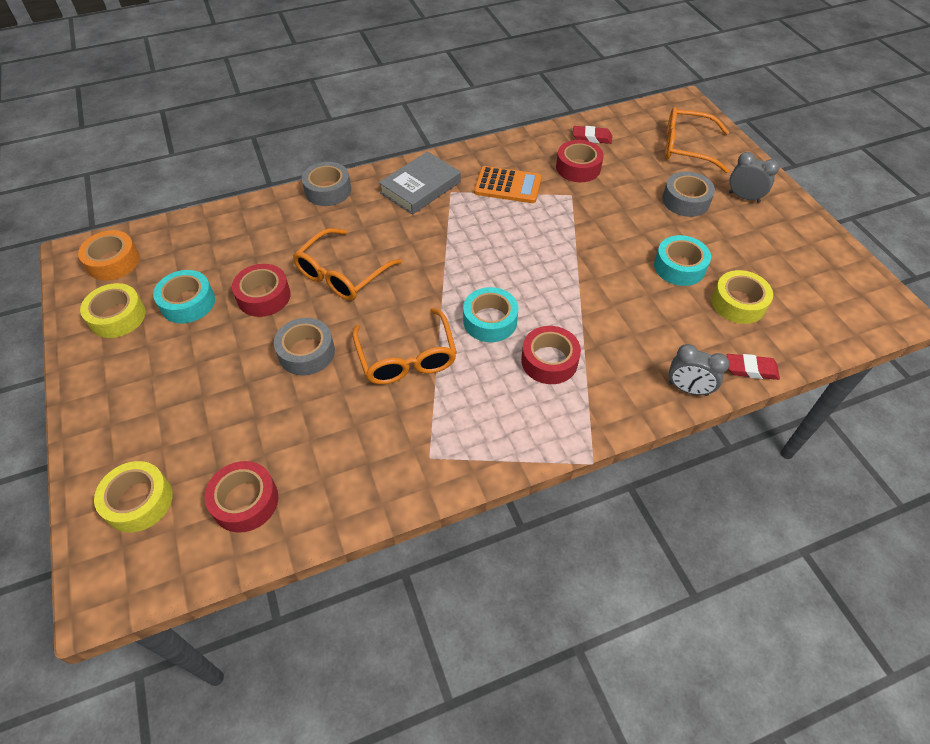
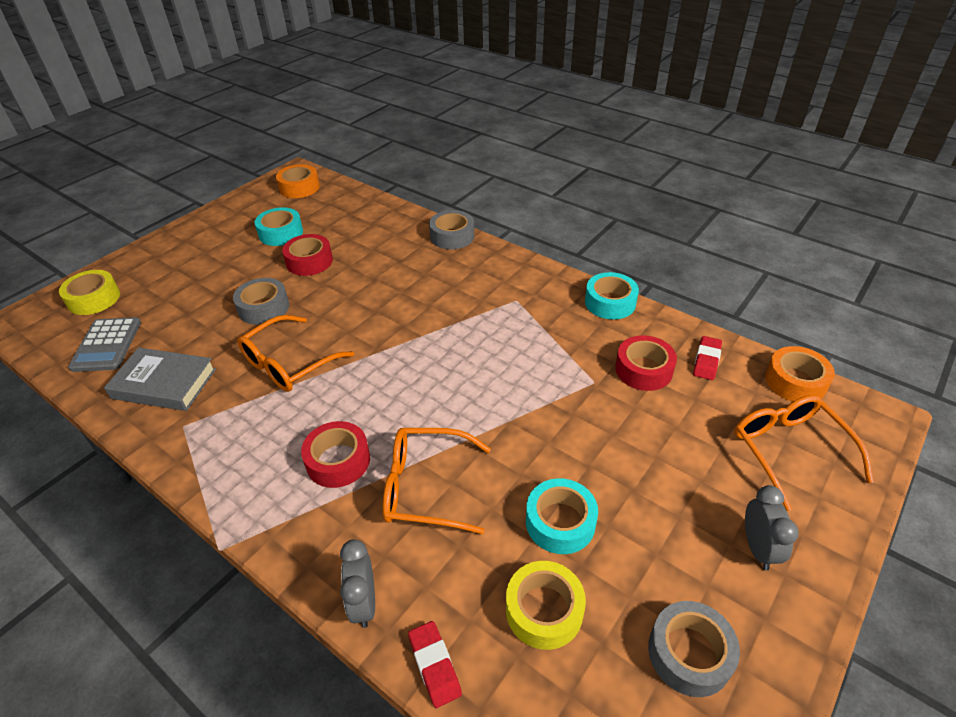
camera: 60 degrees right, 10 degrees down
yellow tape [80,283,146,338] -> none
red tape [205,461,278,533] -> grey calculator [68,317,141,372]
orange glasses [293,228,402,301] -> orange glasses moved to [383,428,491,534]
grey book [379,151,461,215] -> grey book moved to [104,347,216,411]
turquoise tape [463,287,519,342] -> turquoise tape moved to [585,272,639,319]
orange calculator [474,166,542,203] -> none
red eraser [573,126,612,144] -> red eraser turned 45 degrees clockwise [693,336,722,380]
grey tape [662,172,715,217] -> grey tape moved to [648,601,740,697]
none -> orange tape [765,346,835,402]

